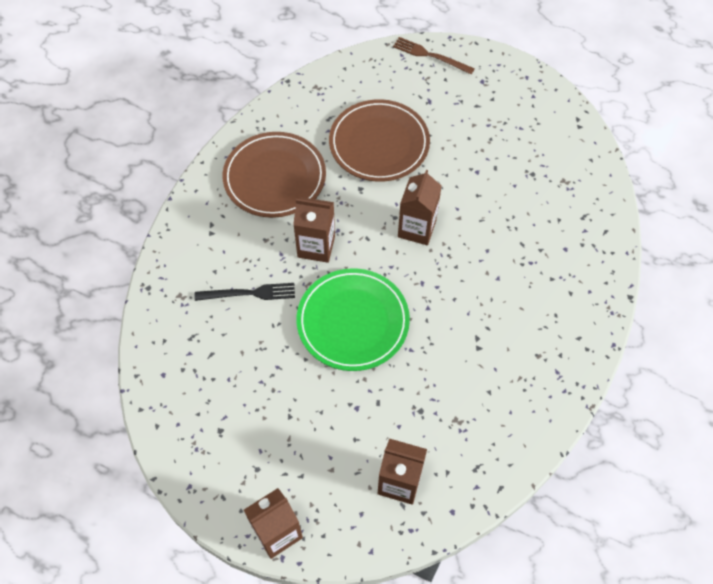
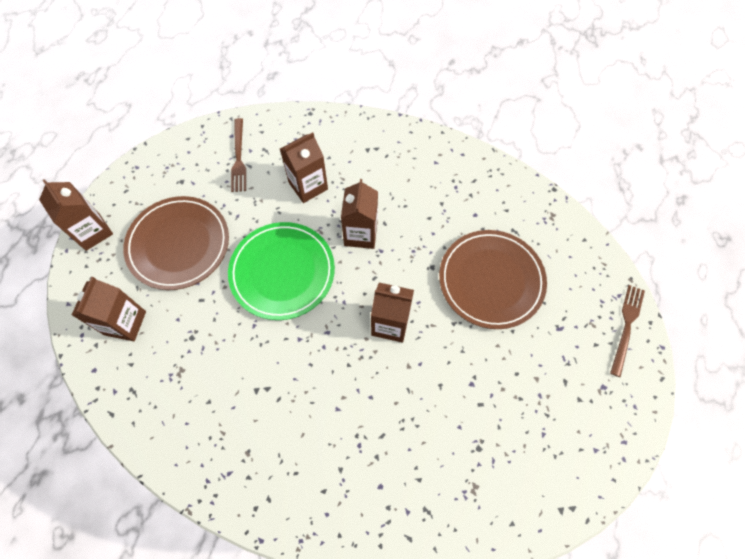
camera: 85 degrees right, 5 degrees up
black fork [194,283,295,301] -> brown carton [280,132,328,203]
brown plate [222,132,326,218] -> brown plate moved to [123,196,229,290]
none -> brown fork [231,118,246,192]

